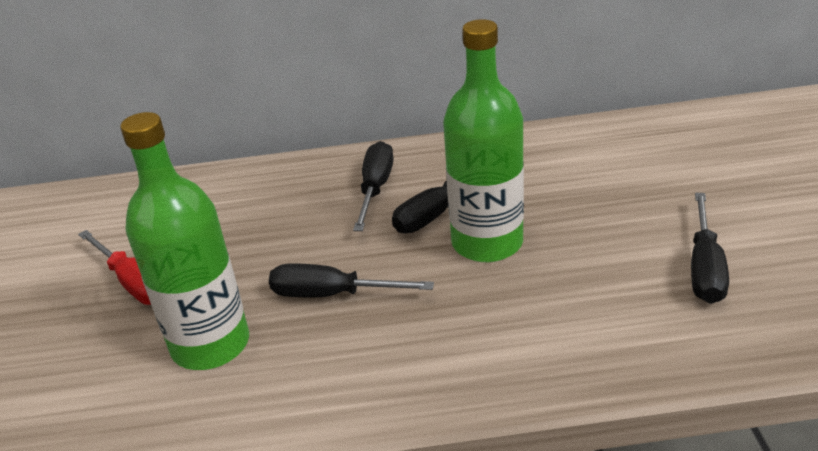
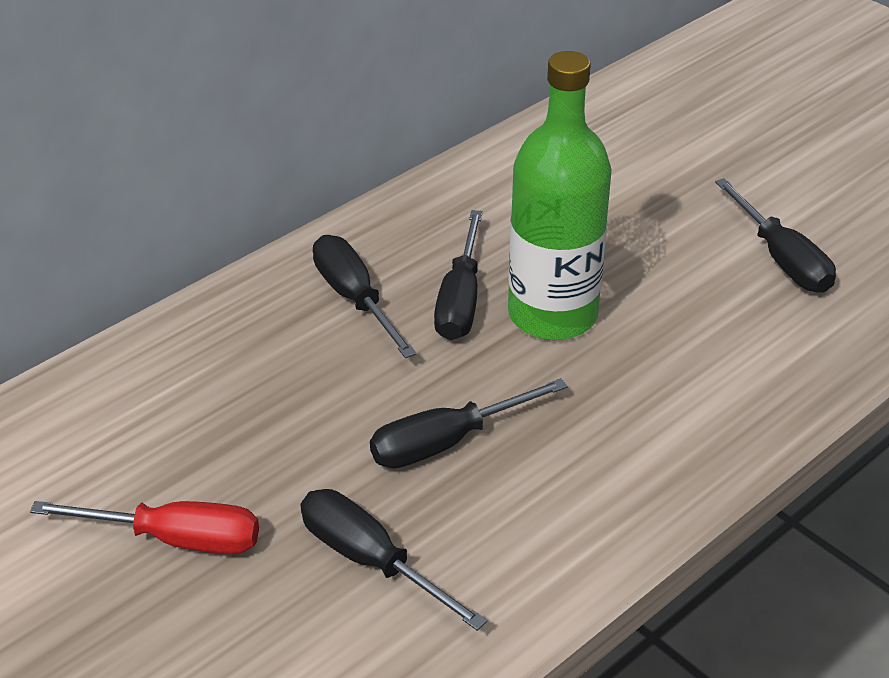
camera: 40 degrees left, 5 degrees up
green bottle [120,112,249,370] -> black screwdriver [301,489,487,631]

